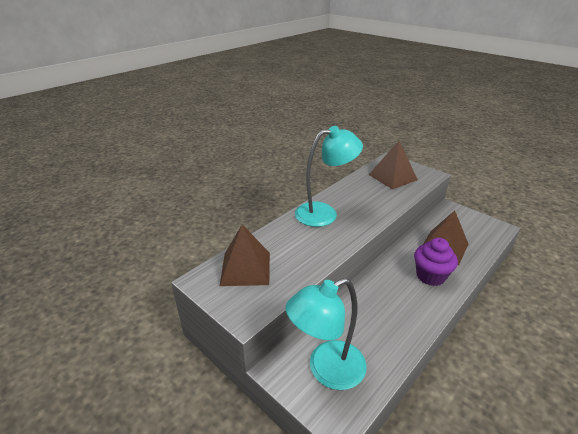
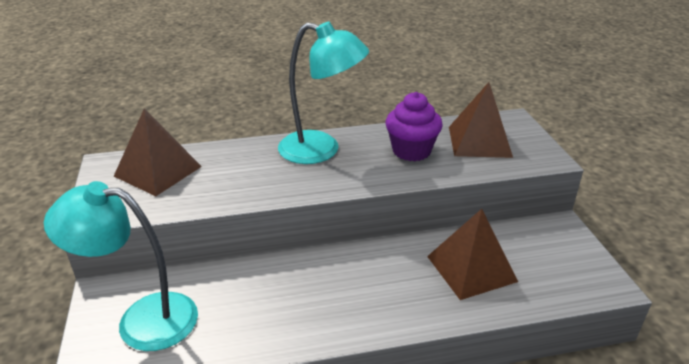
camera: 35 degrees right, 0 degrees up
purple cupcake [414,238,458,286] -> purple cupcake moved to [386,92,443,161]

